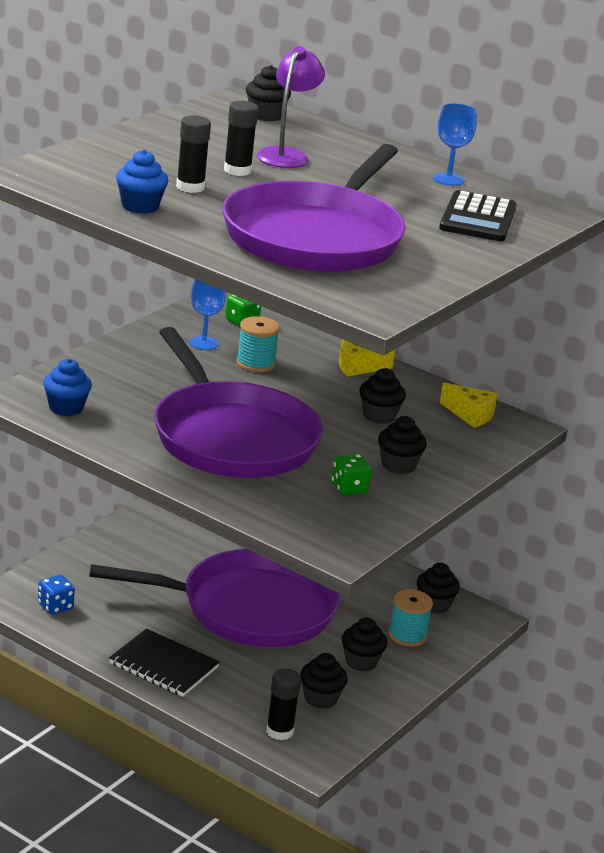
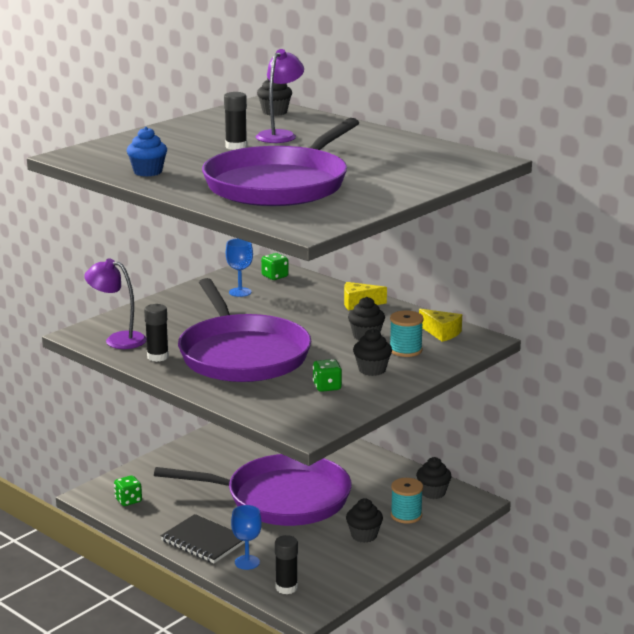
camera: 10 degrees right, 5 degrees down
blue dice [38,575,75,615] -> green dice [114,475,142,506]
blue cupcake [43,359,92,416] -> purple lamp [84,258,147,349]
black glue stick [176,115,211,193] -> black glue stick moved to [144,304,169,362]
turquoise spool [237,316,280,372] -> turquoise spool moved to [390,311,424,357]
black cupcake [300,653,347,709] -> none
blue goblet [433,103,477,186] -> blue goblet moved to [231,505,262,570]
black calculator [439,190,516,241] -> none

